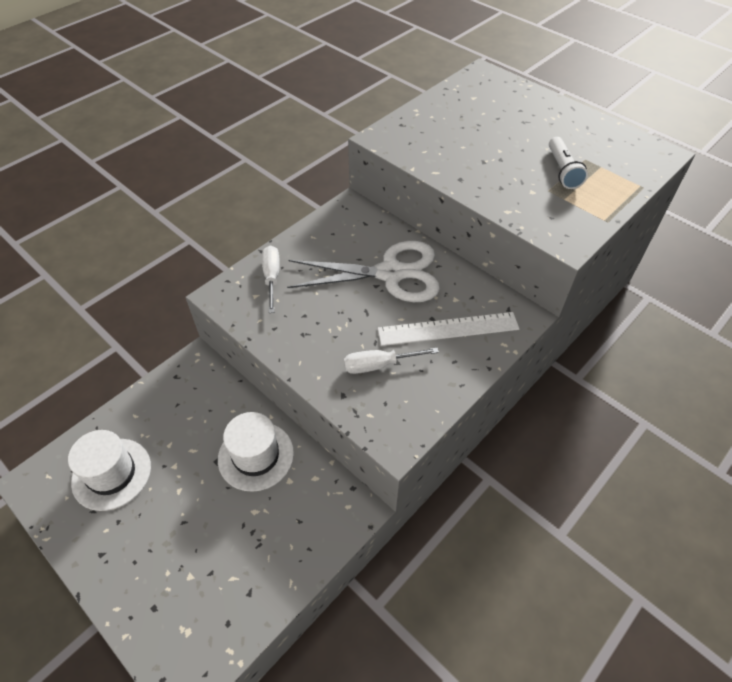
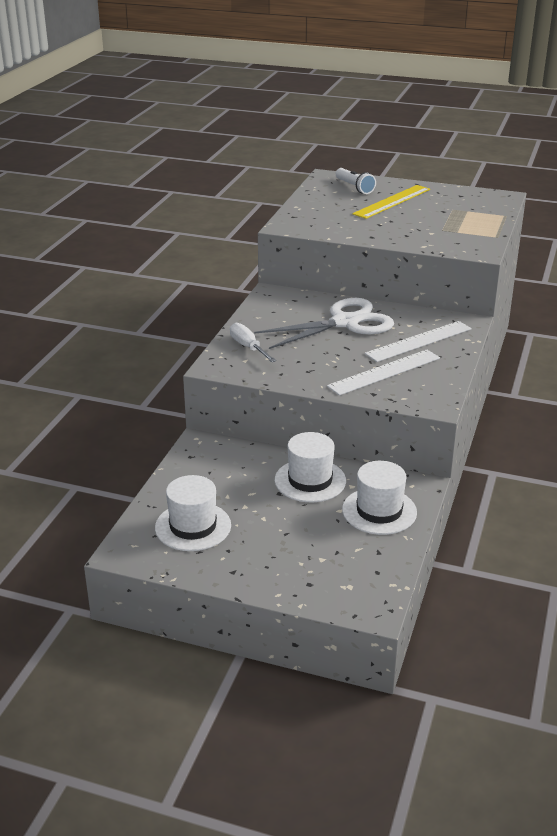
camera: 25 degrees left, 20 degrees down
white screwdriver [344,348,439,374] -> white ruler [327,350,440,395]
white flashlight [549,137,588,189] -> white flashlight moved to [336,168,376,194]
none -> white hat [342,461,417,535]
none -> yellow ruler [352,185,430,219]

